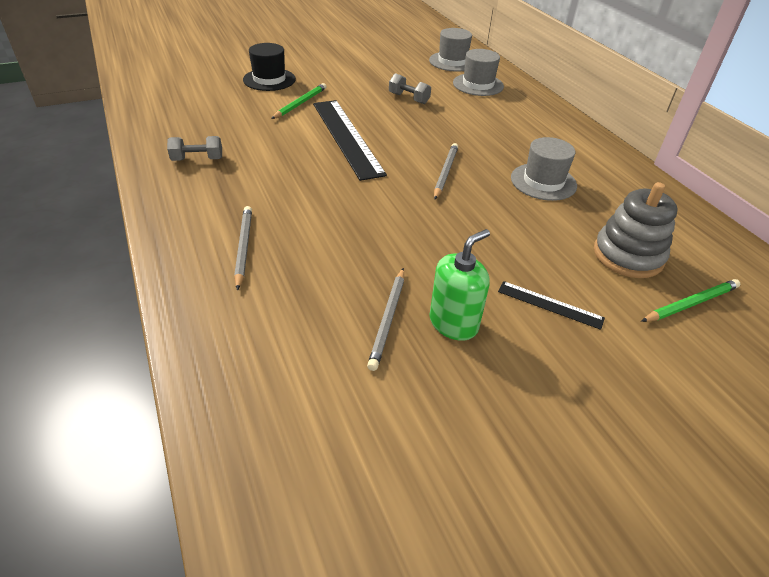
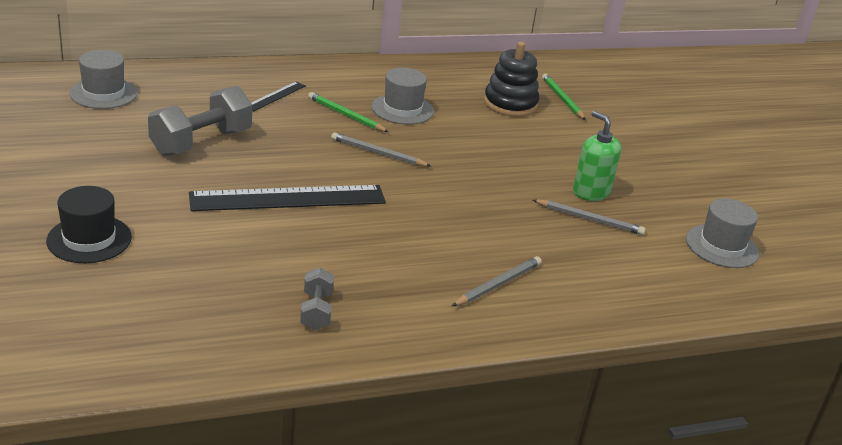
camera: 85 degrees left, 10 degrees down
grey pencil [234,206,252,290] -> grey pencil turned 135 degrees clockwise [452,256,542,306]
green pencil [271,83,327,119] -> green pencil moved to [308,92,389,132]
grey dumbbell [389,73,431,104] -> grey dumbbell [148,86,252,156], size x1.88
grey hat [453,49,504,96] -> grey hat moved to [686,198,759,268]
black ruler [498,281,605,330] -> black ruler moved to [251,82,305,111]
grey stacking toy [594,182,678,278] -> black stacking toy [484,42,539,117]

